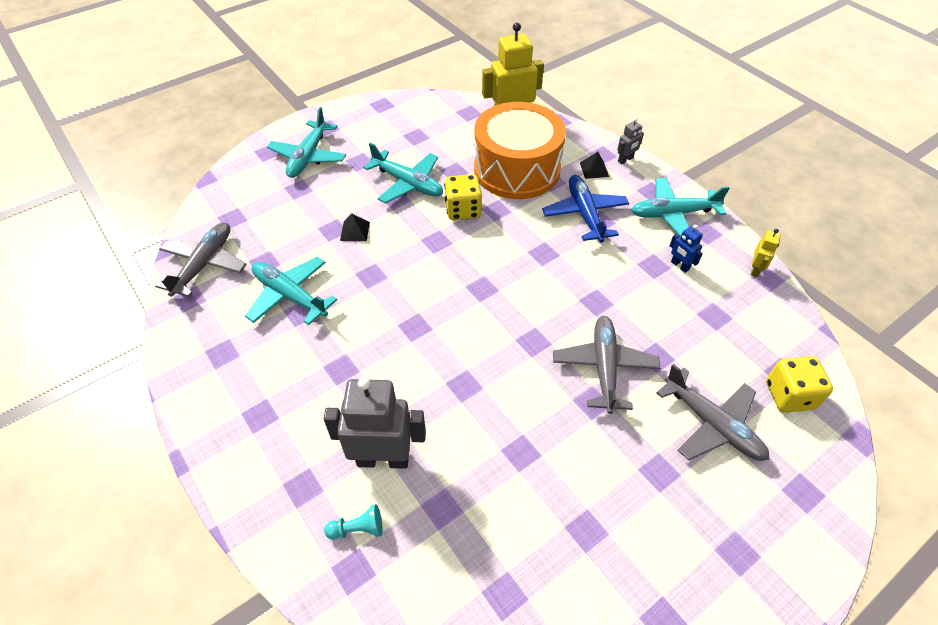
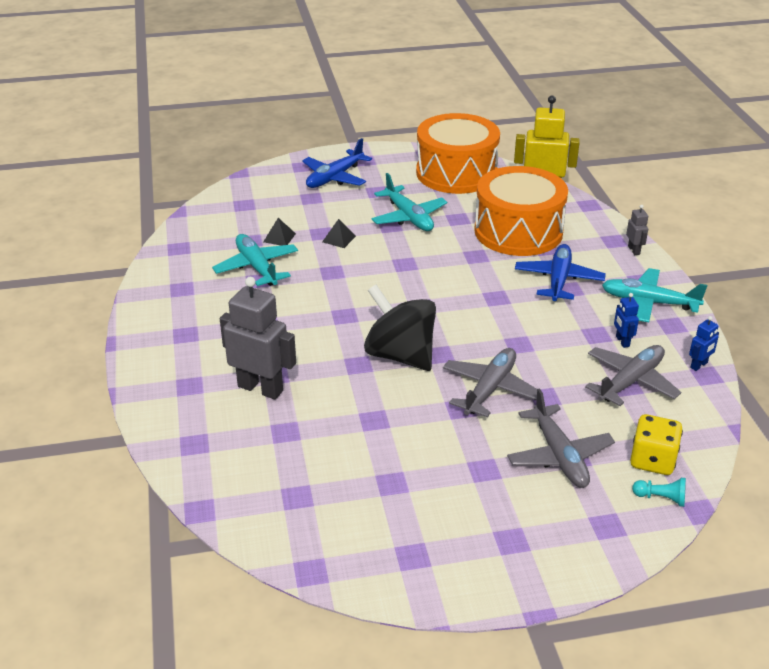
camera: 25 degrees right, 15 degrees down
grey plane [155,223,247,297] -> grey plane moved to [585,345,681,406]
turquoise plane [267,107,346,178] -> blue plane [302,138,372,188]
turquoise pawn [324,504,383,539] -> turquoise pawn moved to [632,478,686,507]
yellow dice [444,174,482,220] -> none
black pyramid [580,152,609,179] -> black pyramid moved to [263,218,296,246]
grey robot [617,118,644,164] -> grey robot turned 90 degrees counterclockwise [626,205,648,255]
yellow robot [751,229,781,277] -> blue robot [689,316,719,371]
none -> black spinning top [364,285,436,371]
none -> orange drum [416,113,500,194]

